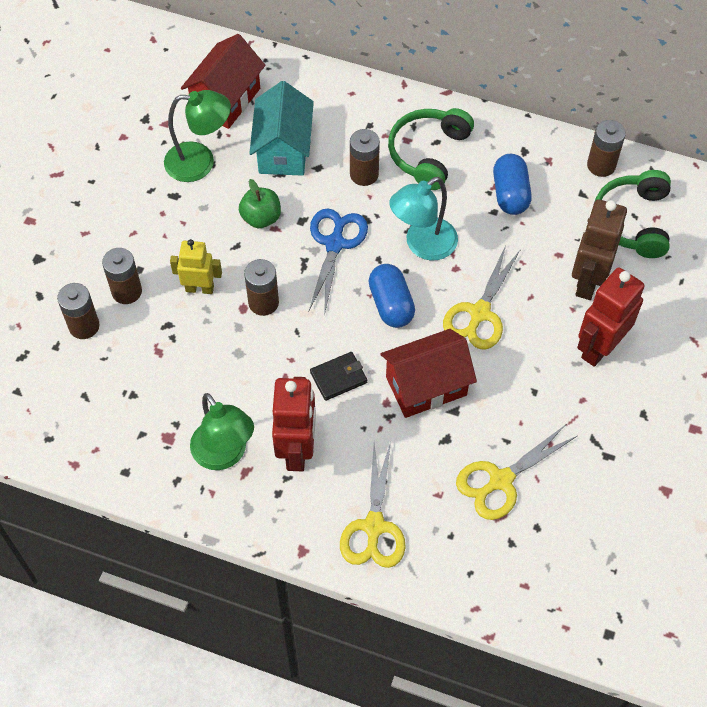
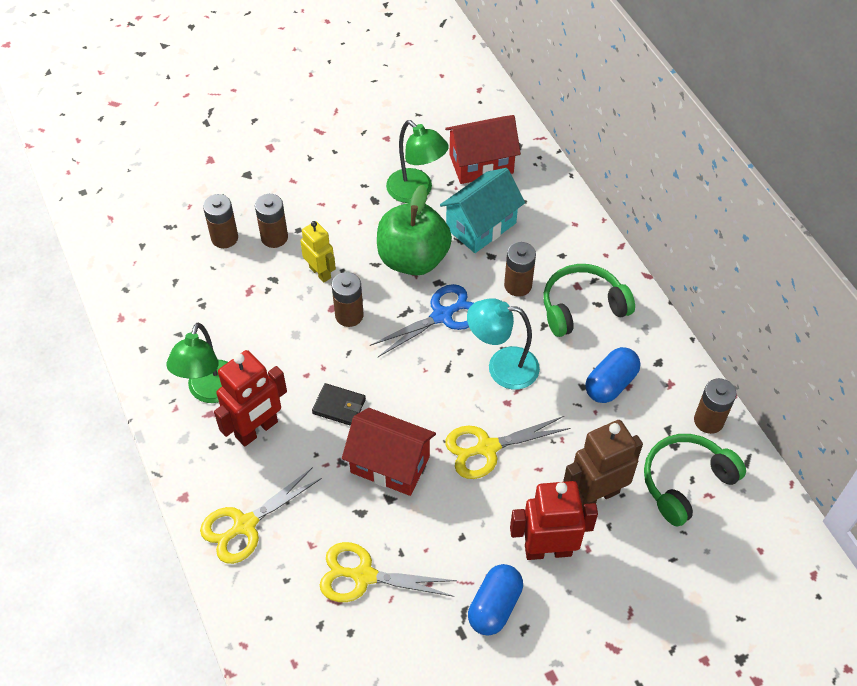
camera: 45 degrees right, 5 degrees down
green apple [239,179,281,228] -> green apple [377,185,452,276], size x1.89
blue capsule [368,264,415,328] -> blue capsule moved to [468,564,523,636]

